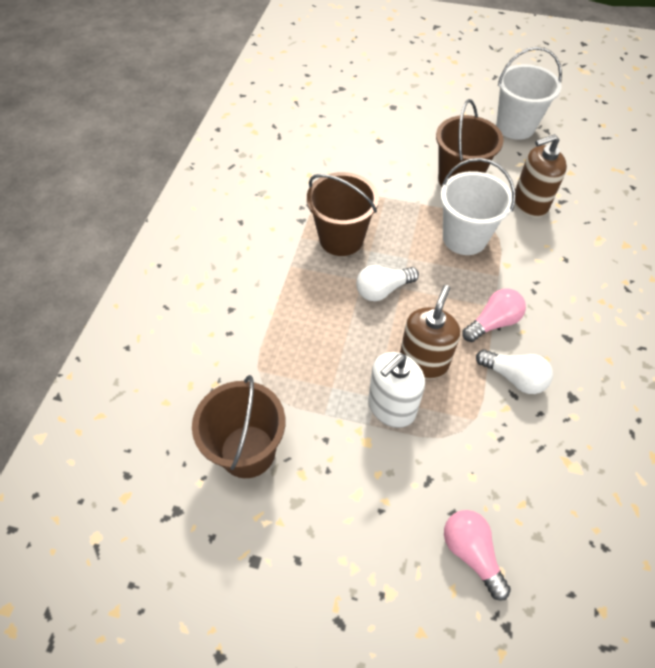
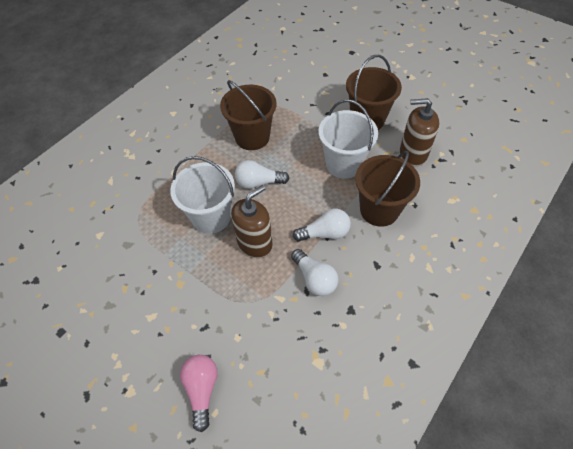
camera: 25 degrees right, 0 degrees up
brown bucket [192,375,285,478] -> brown bucket moved to [355,151,420,227]
white soap dispenser [368,352,425,428] -> none
pink light bulb [462,289,526,342] -> white light bulb [293,209,351,242]
white bucket [496,47,562,140] -> white bucket moved to [170,156,235,234]

